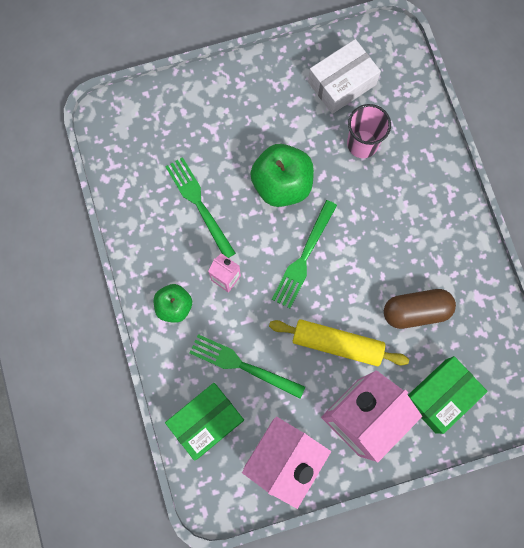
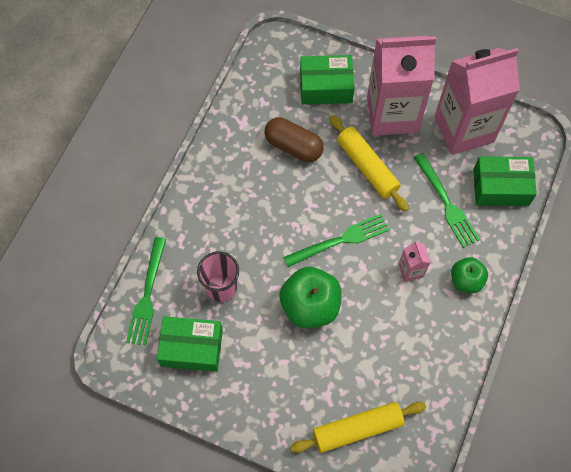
camera: 140 degrees left, 10 degrees down
green fork [165,157,236,258] -> green fork moved to [126,237,166,346]
white box [308,39,381,114] -> green box [157,316,223,372]
none -> yellow rolling pin [290,402,426,453]

